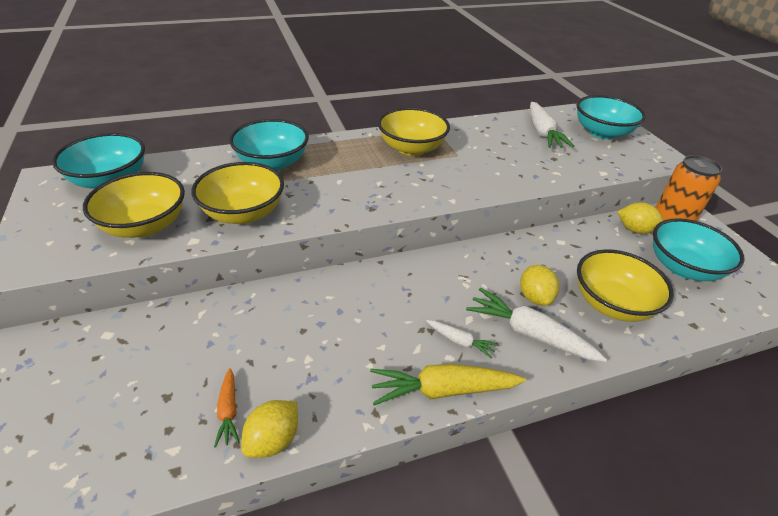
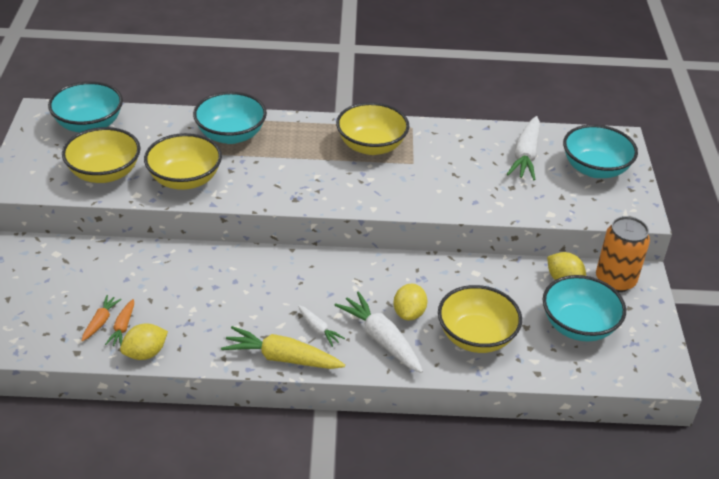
camera: 20 degrees right, 0 degrees up
none -> orange carrot [82,295,122,341]

